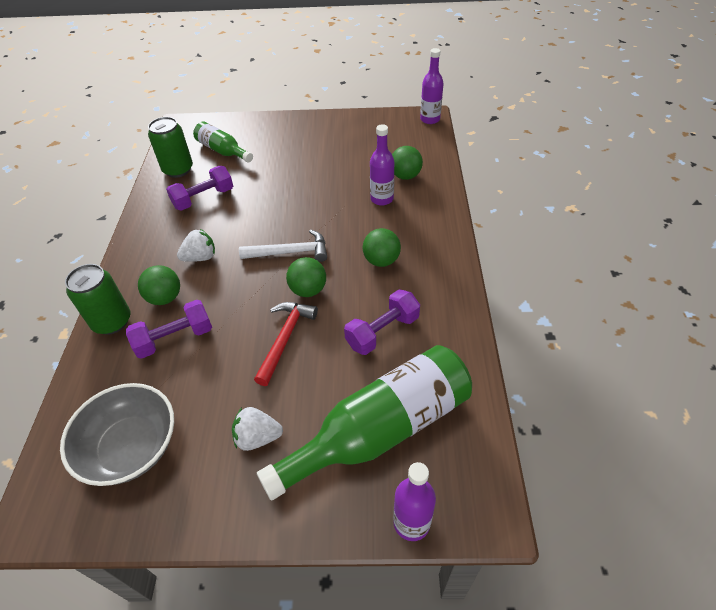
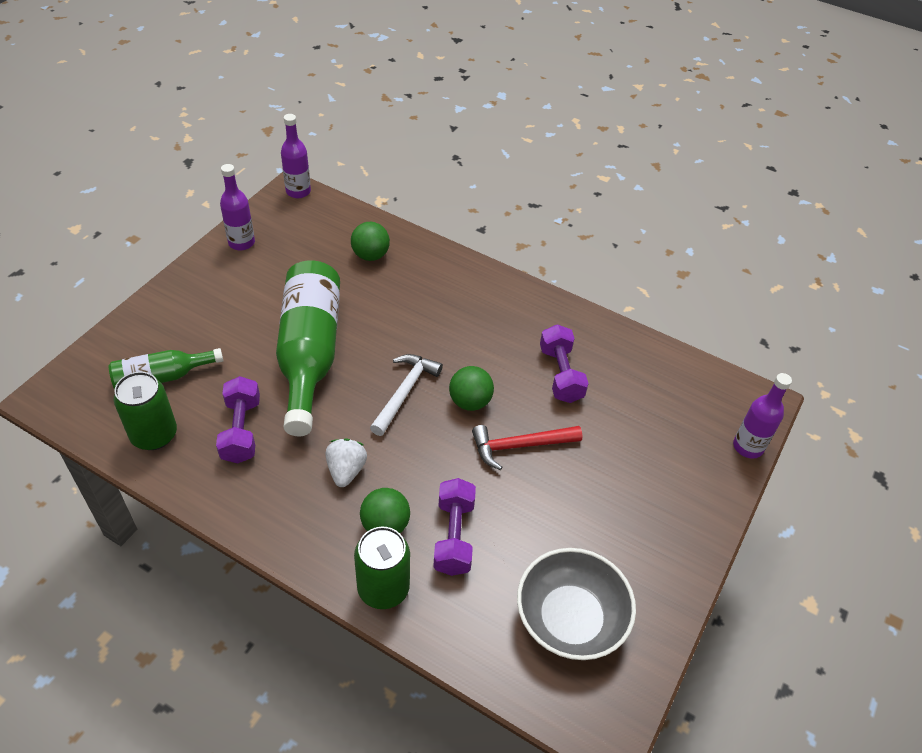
camera: 65 degrees left, 0 degrees up
white strawberry [232,407,283,451] -> none
red hammer [254,302,318,386] -> red hammer turned 60 degrees counterclockwise [472,425,582,470]
green bottle [257,345,472,501] -> green bottle moved to [276,260,340,436]
green ball [363,228,401,267] -> none
purple bottle [370,124,394,206] -> purple bottle moved to [220,164,255,250]

